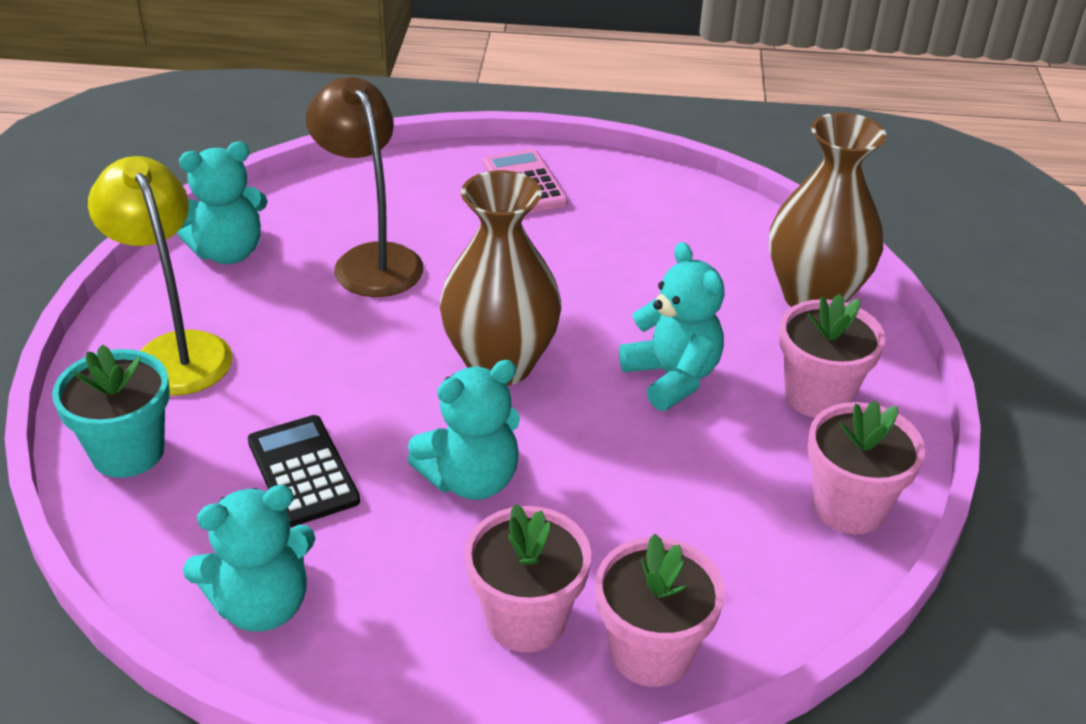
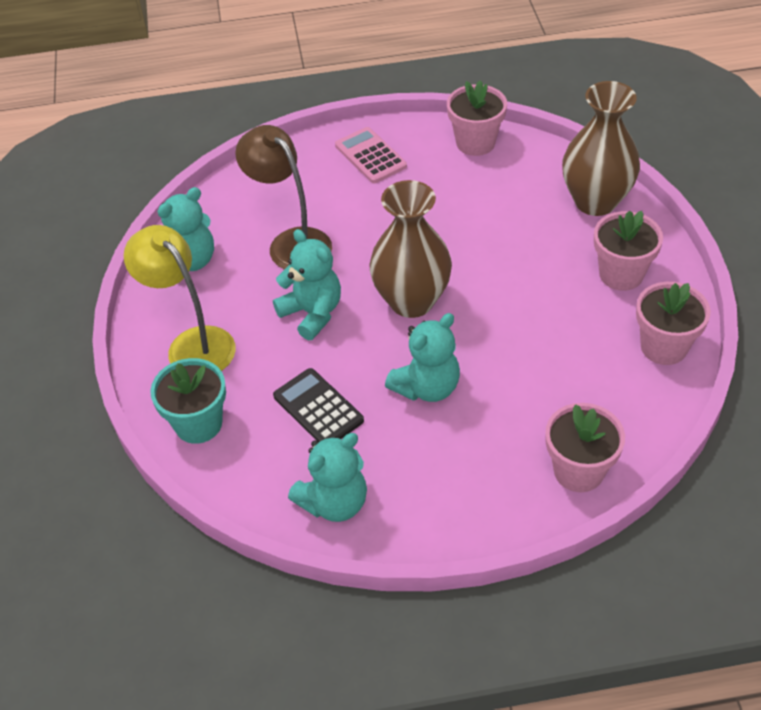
camera: 10 degrees left, 10 degrees up
pink flower pot [465,504,591,652] -> pink flower pot moved to [447,80,507,156]
turquoise teddy bear [619,242,725,411] -> turquoise teddy bear moved to [273,229,341,340]

